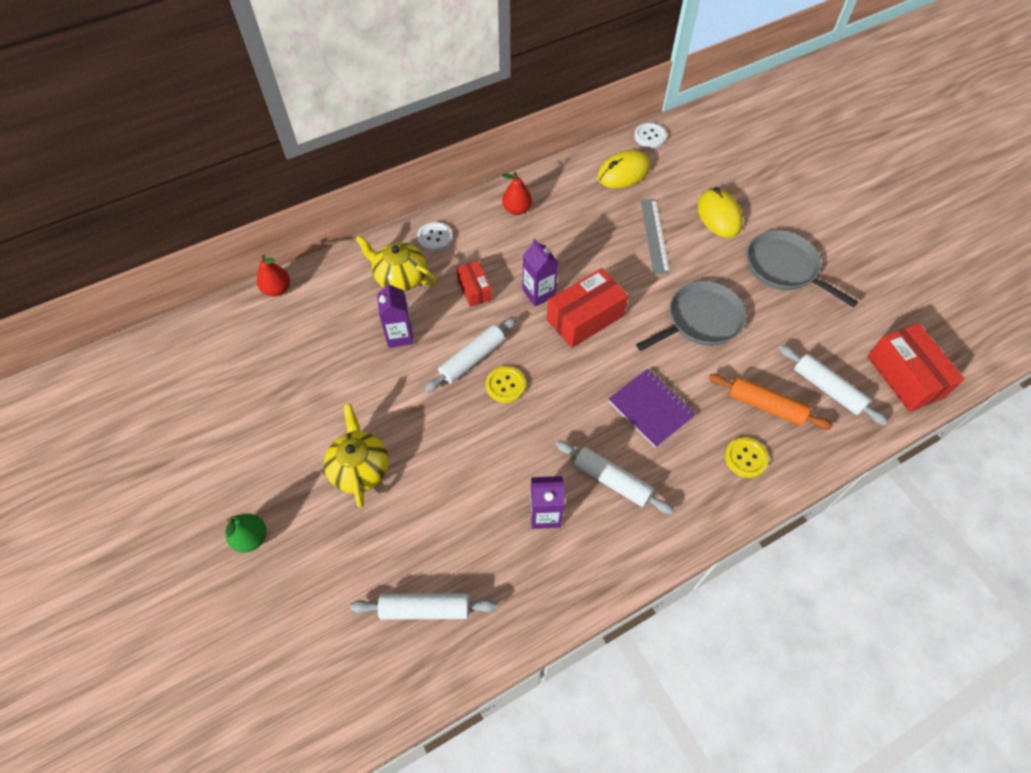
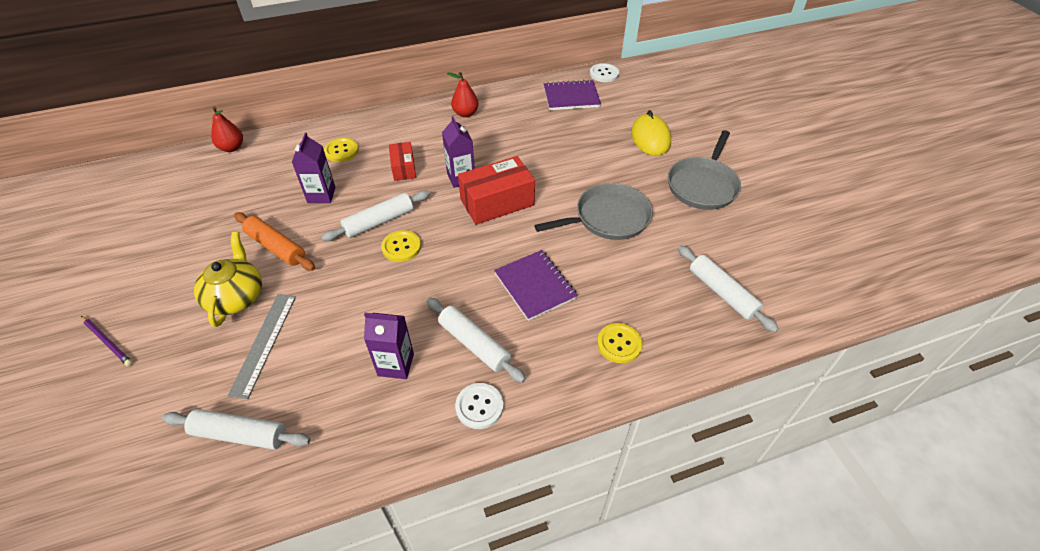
camera: 10 degrees right, 10 degrees down
green pear [225,513,266,553] -> purple pencil [81,316,133,367]
yellow teapot [355,235,436,291] -> yellow button [324,138,359,162]
white button [417,222,453,252] -> white button moved to [455,383,504,429]
yellow mouse [597,150,650,188] -> purple notebook [544,80,601,110]
grey ruler [640,199,670,274] -> grey ruler moved to [228,294,296,399]
orange rolling pin [708,374,832,430] -> orange rolling pin moved to [234,212,315,270]
grey pan [747,230,858,308] -> grey pan turned 120 degrees counterclockwise [668,130,741,210]
red box [867,323,965,412] -> none

